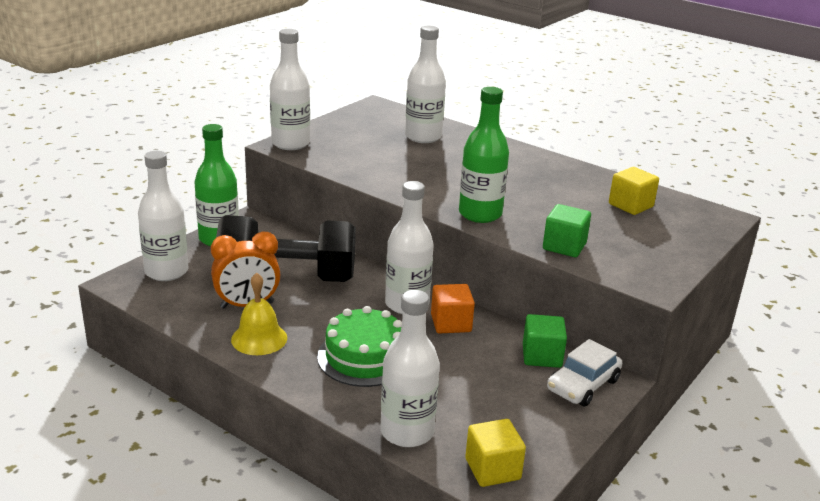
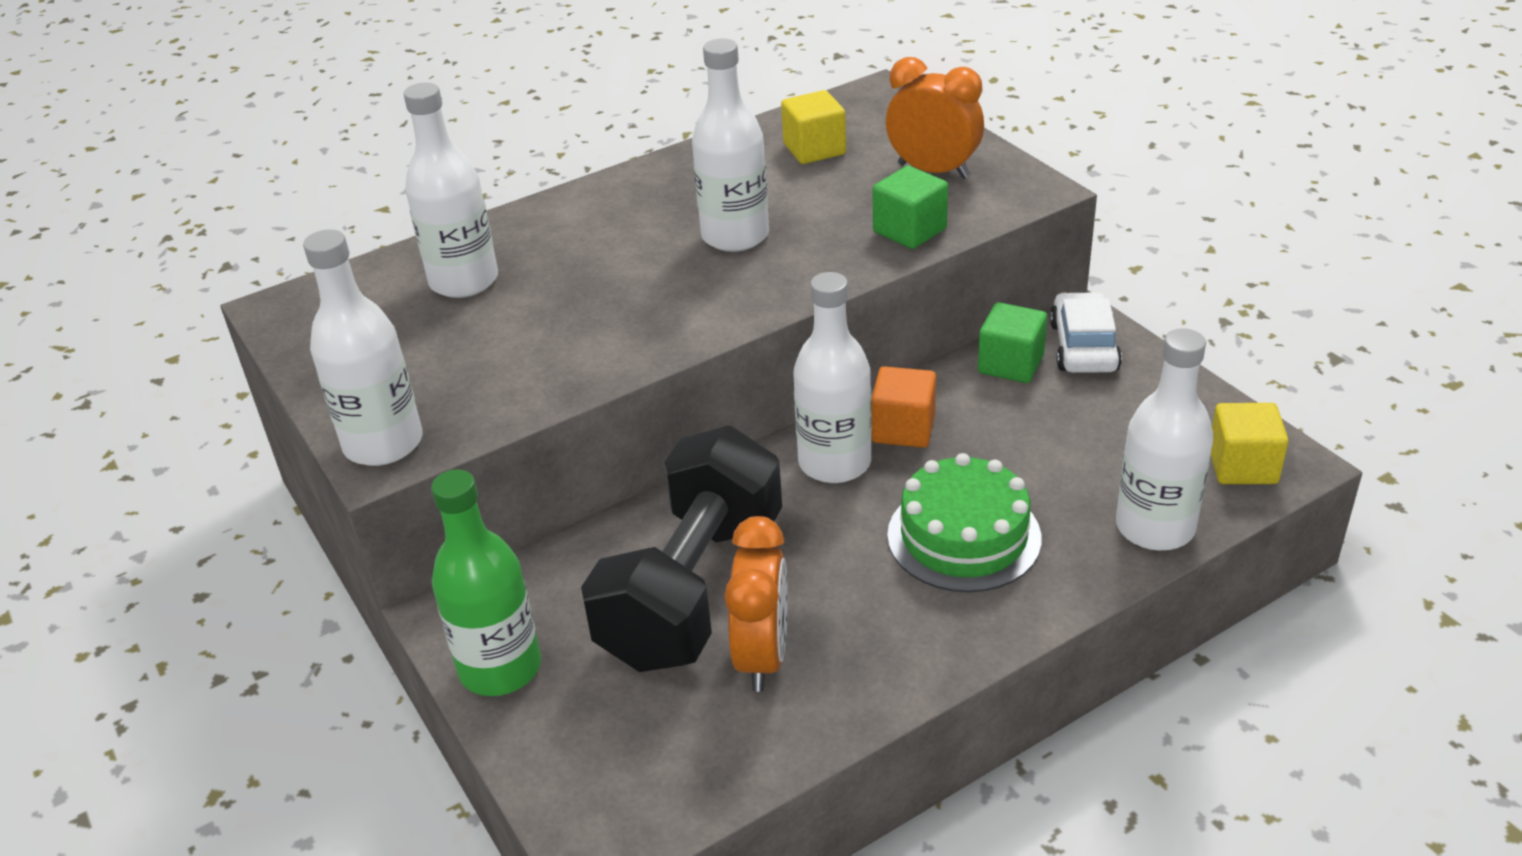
camera: 65 degrees left, 10 degrees up
white bottle [138,151,188,281] -> white bottle moved to [692,38,769,252]
yellow bell [231,272,287,355] -> none
green bottle [459,87,509,223] -> none
white car [547,339,622,407] -> white car turned 150 degrees counterclockwise [1050,292,1122,373]
none -> orange clock [886,57,984,179]

